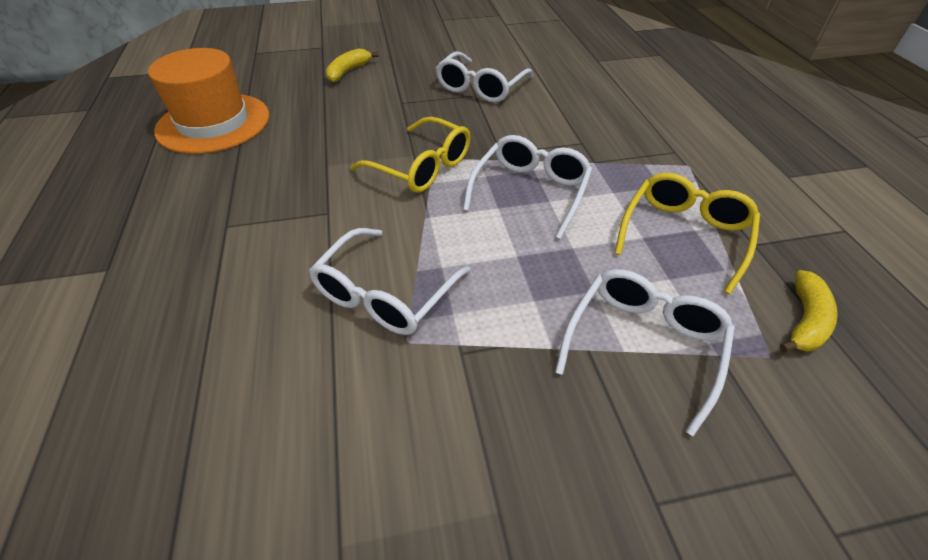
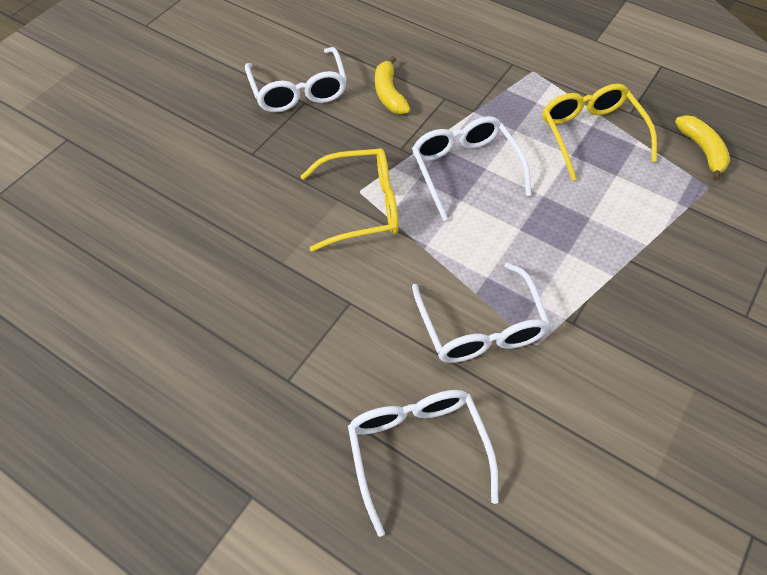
camera: 45 degrees left, 10 degrees up
orange hat [148,48,270,154] -> none
yellow banana [326,48,379,82] -> yellow banana moved to [375,56,411,114]
white glasses [555,269,735,436] -> white glasses moved to [348,390,499,537]

